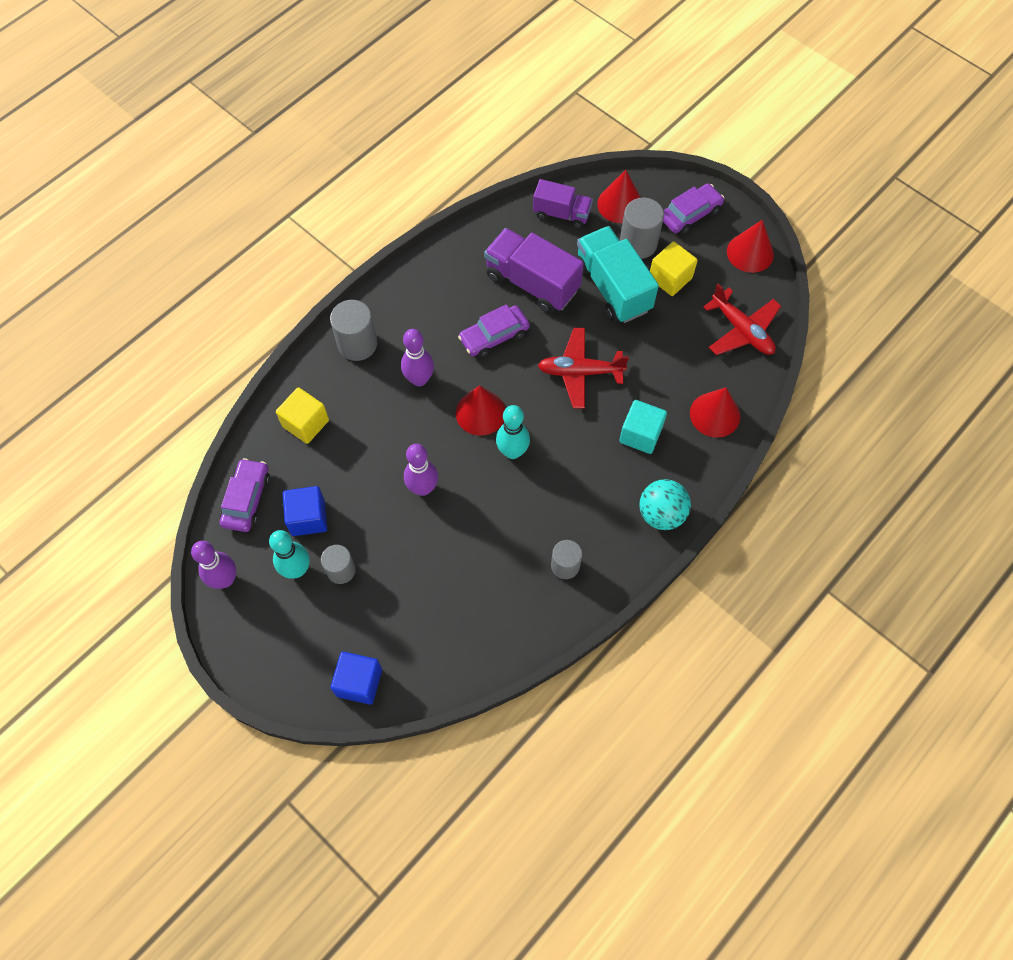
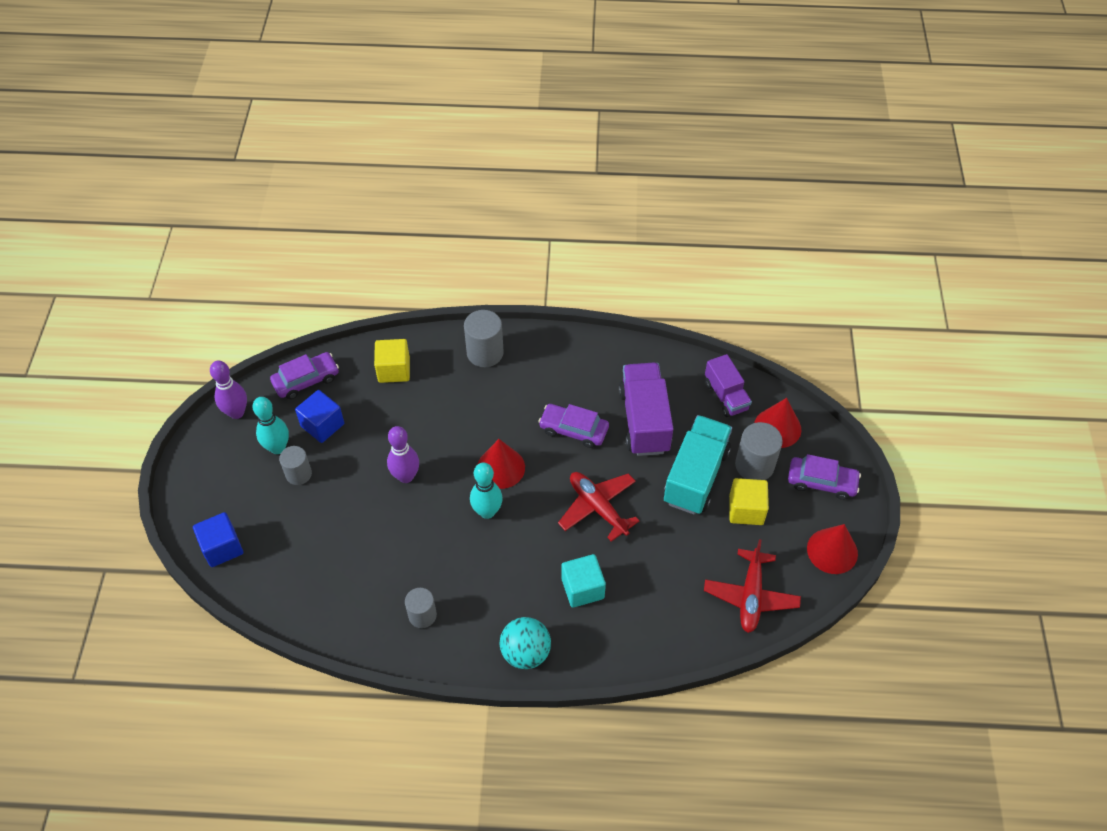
camera: 50 degrees right, 10 degrees down
purple bowling pin [401,329,434,386] -> none
red cone [690,387,740,438] -> none

